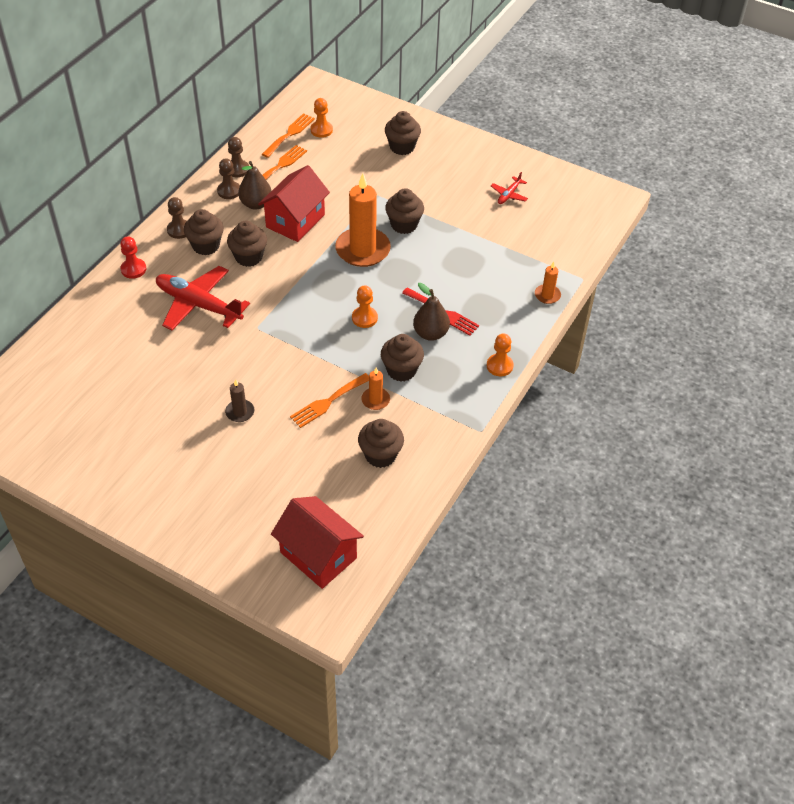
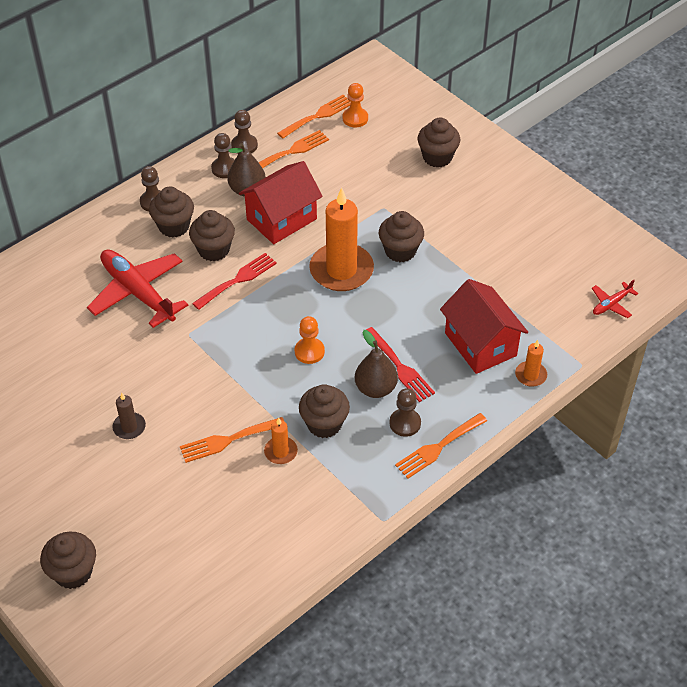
camera: 20 degrees right, 0 degrees up
red pawn [120,236,146,279] -> none
red house [271,496,364,589] -> red house moved to [440,279,528,374]
brown cupcake [358,419,404,468] -> brown cupcake moved to [40,532,96,589]
orange pawn [487,334,513,376] -> orange fork [395,413,487,479]
red plane [491,172,528,204] -> red plane moved to [592,280,638,318]
none -> red fork [192,253,277,310]
none -> brown pawn [390,388,421,437]

